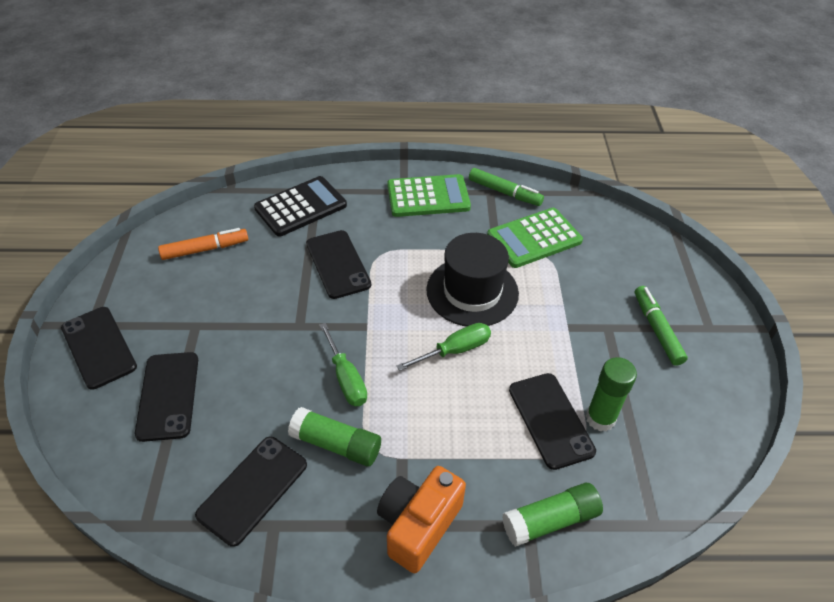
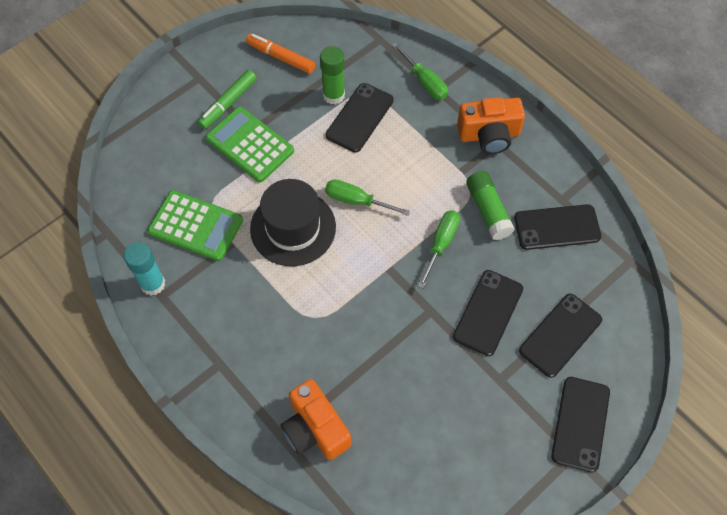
camera: 130 degrees left, 15 degrees up
orange marker [158,228,248,260] -> orange marker moved to [246,33,315,74]
black calculator [254,176,347,237] -> orange camera [281,379,351,460]
black phone [306,230,371,299] -> black phone moved to [453,270,523,356]
green calculator [387,174,471,217] -> green calculator moved to [205,107,294,182]
green marker [469,168,544,206] -> turquoise glue stick [124,242,165,296]
green glue stick [502,483,603,547] -> green screwdriver [392,42,448,100]

